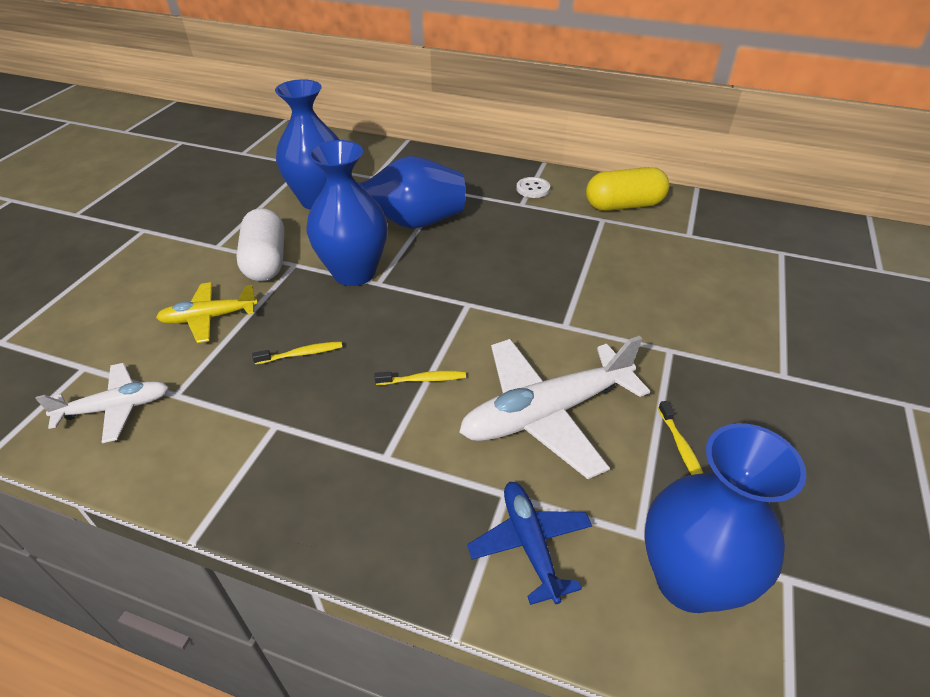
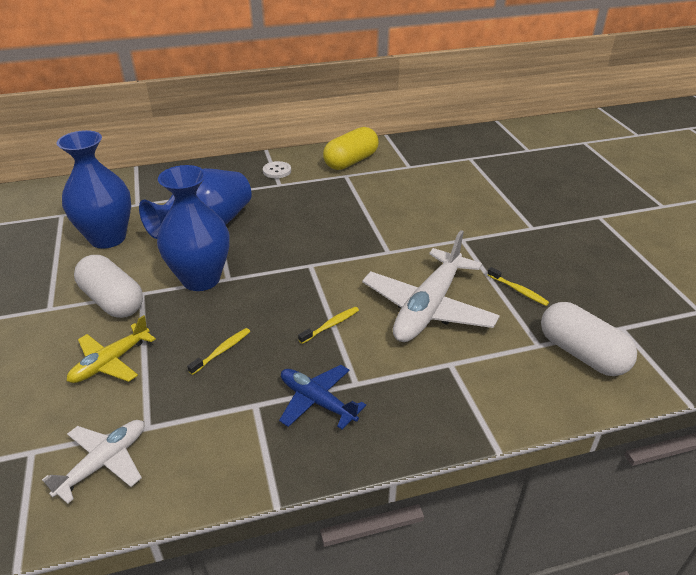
camera: 35 degrees left, 5 degrees down
blue plane [467,482,592,605] -> blue plane moved to [279,365,366,429]
blue vase [644,423,807,613] -> white capsule [541,302,637,376]

